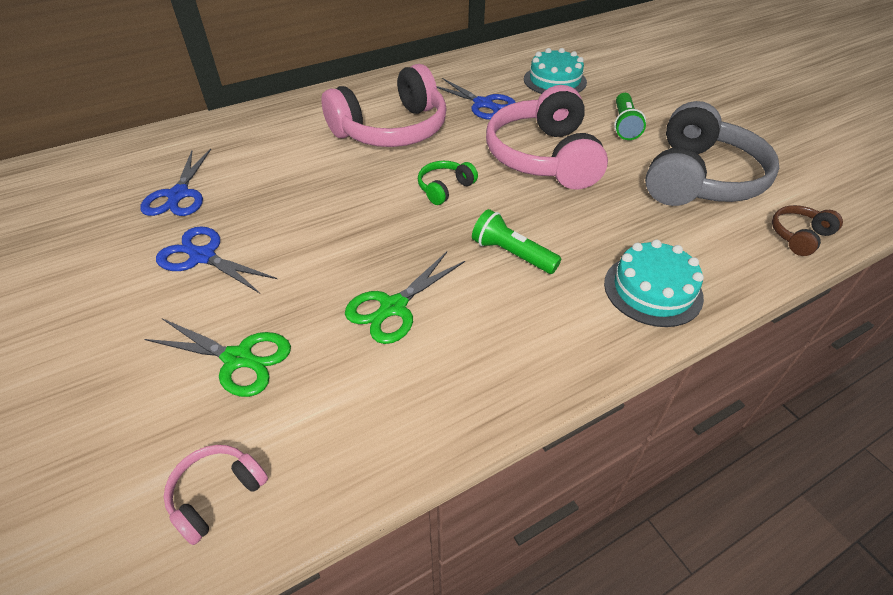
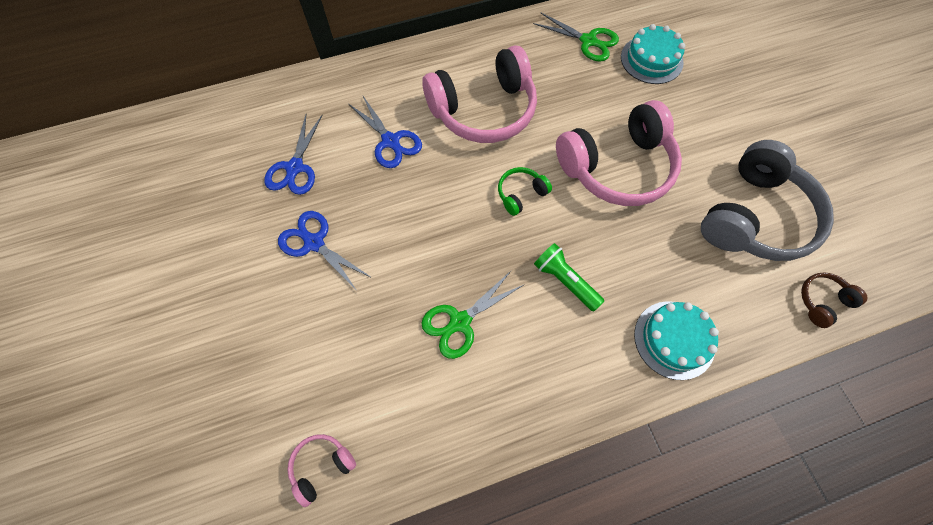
camera: 10 degrees right, 20 degrees up
green scissors [144,319,291,397] -> green scissors moved to [533,13,619,62]
blue scissors [437,78,516,120] -> blue scissors moved to [349,96,422,168]
pink headphones [486,85,608,190] -> pink headphones turned 120 degrees counterclockwise [556,100,682,206]
green flashlight [614,93,646,140] -> none

